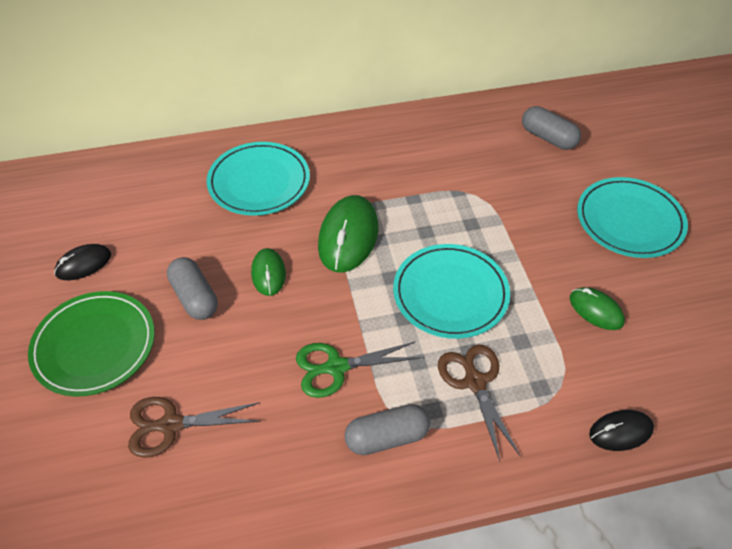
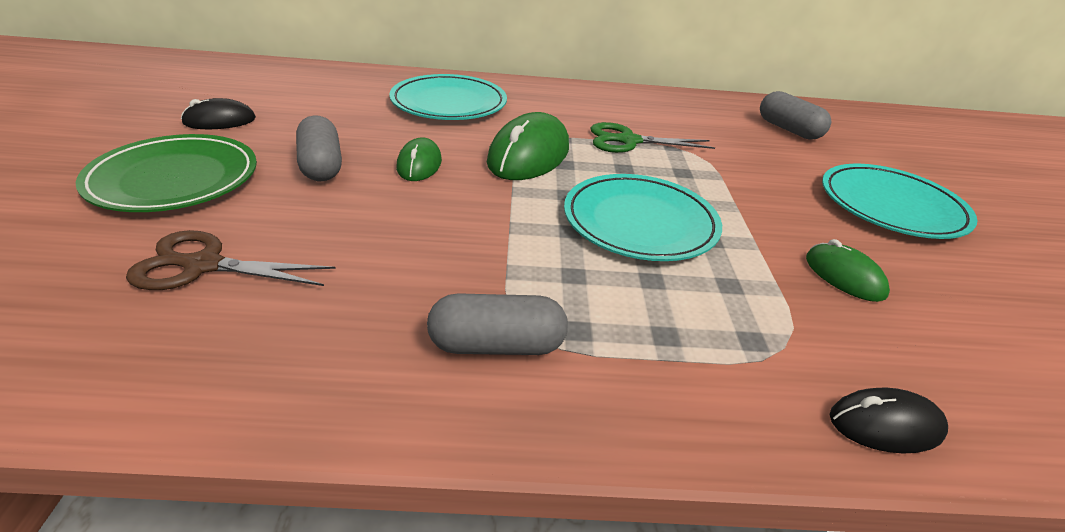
camera: 10 degrees right, 15 degrees down
green scissors [296,341,421,398] -> green scissors moved to [590,122,715,153]
brown scissors [438,344,521,461] -> none

